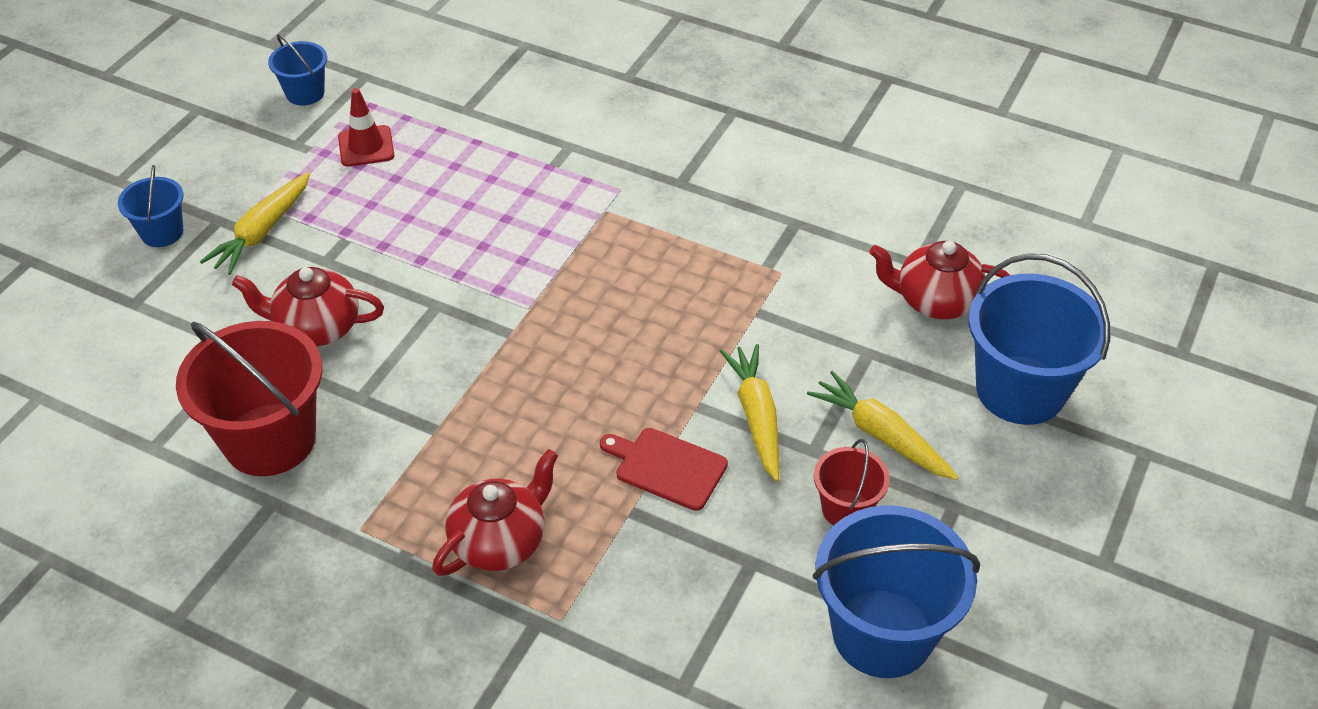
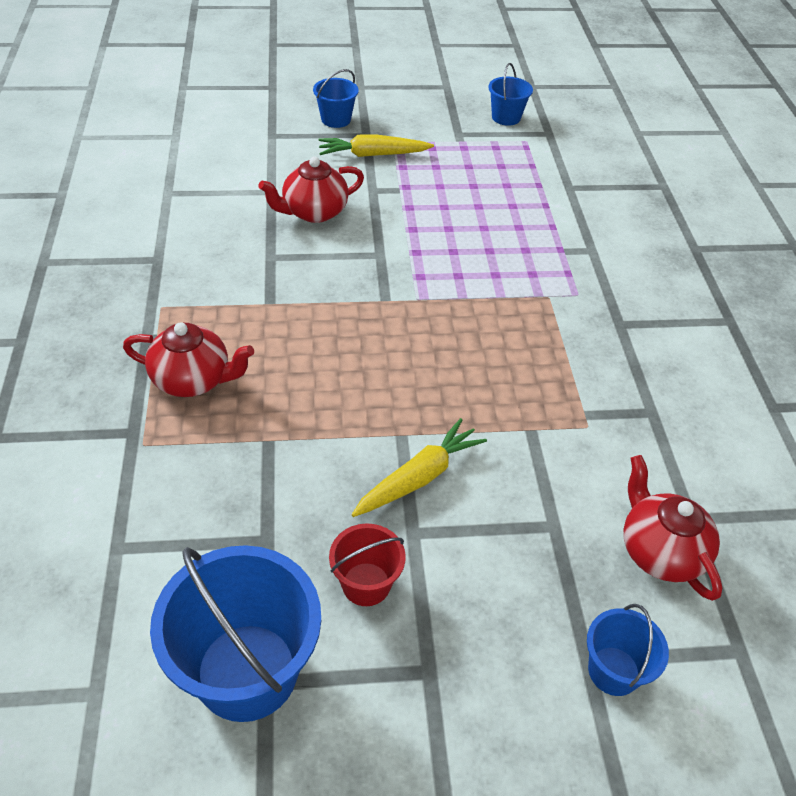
camera: 55 degrees right, 0 degrees up
red bucket [176,321,322,476] -> none
red teapot [232,267,384,346] -> red teapot turned 90 degrees counterclockwise [259,156,364,223]
red traffic cone [338,88,394,167] -> none
red cutting board [600,428,728,511] -> none
yellow carrot [807,371,959,480] -> none
blue bucket [968,253,1111,425] -> blue bucket [587,604,669,696], size x0.52

